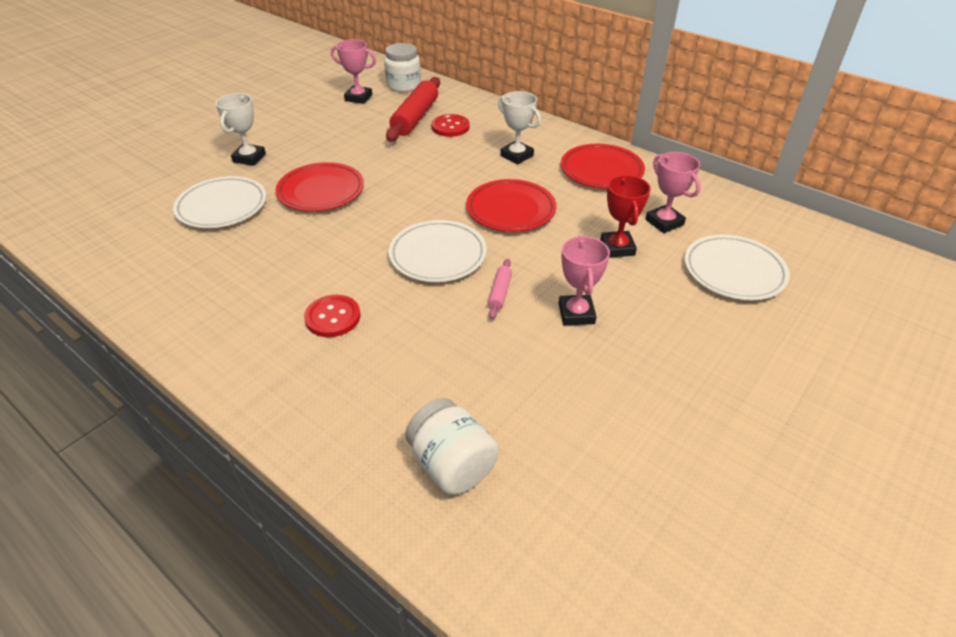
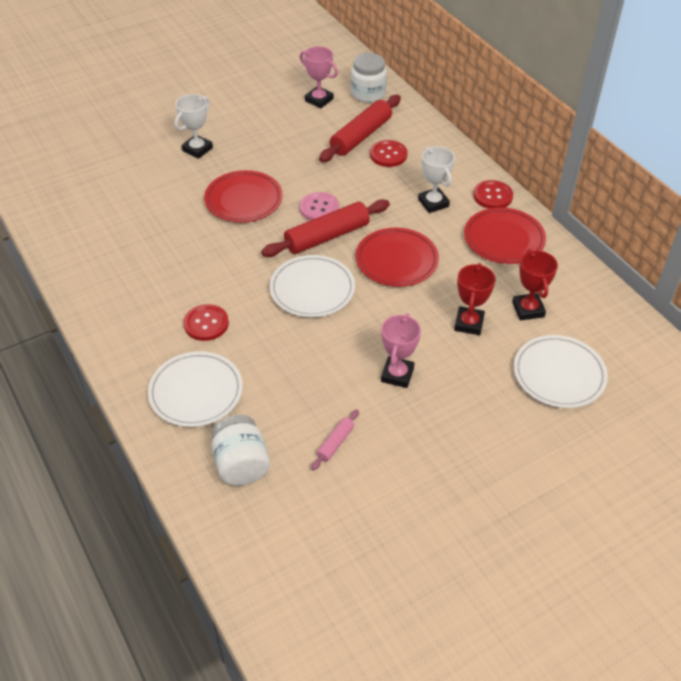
camera: 20 degrees right, 5 degrees up
white plate [173,176,266,228] -> white plate moved to [148,351,243,427]
pink rolling pin [488,259,512,319] -> pink rolling pin moved to [311,410,359,471]
pink trophy [645,152,701,233] -> red trophy [512,249,558,320]
none -> red rolling pin [261,200,390,257]
none -> pink button [299,192,339,221]
none -> red button [473,180,513,209]

